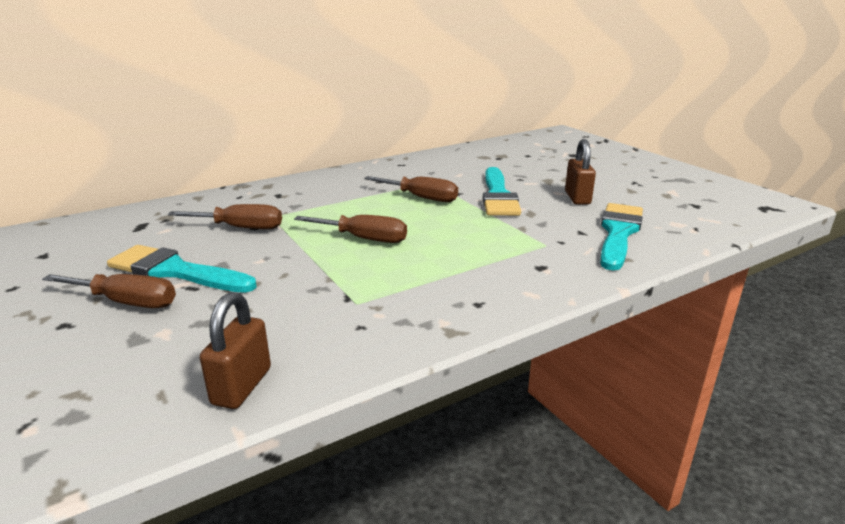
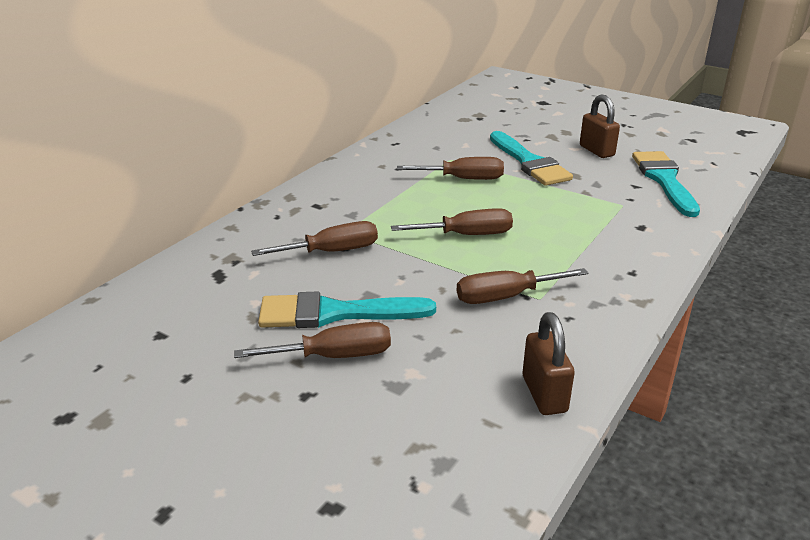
camera: 25 degrees left, 5 degrees up
none -> brown screwdriver [457,268,589,304]

